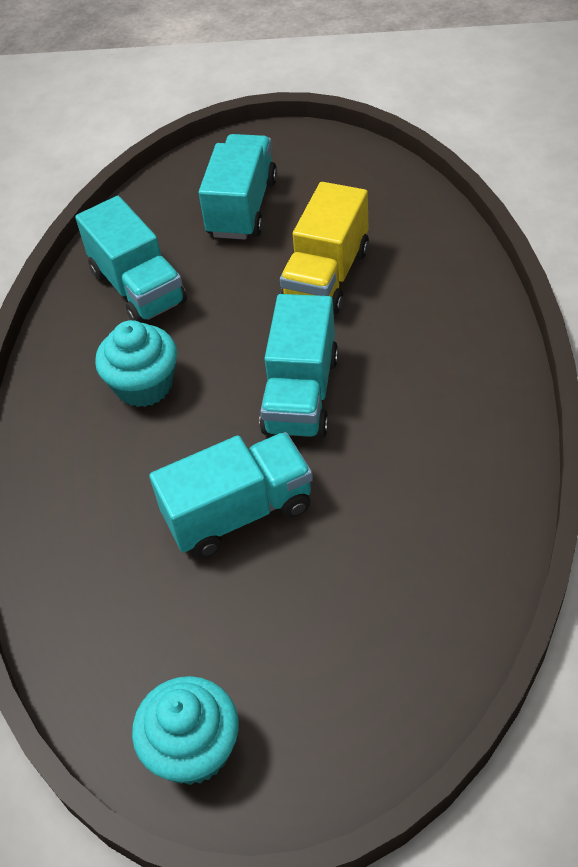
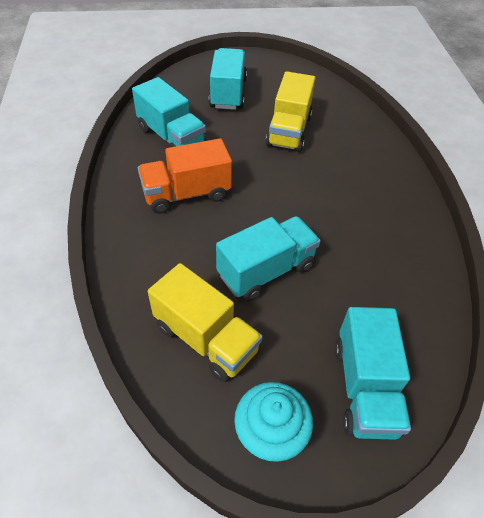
camera: 15 degrees left, 0 degrees up
turquoise cupcake [95,320,177,407] -> orange truck [138,138,232,214]
turquoise truck [259,294,339,438] -> turquoise truck moved to [335,307,411,440]
none -> yellow truck [148,263,263,382]

